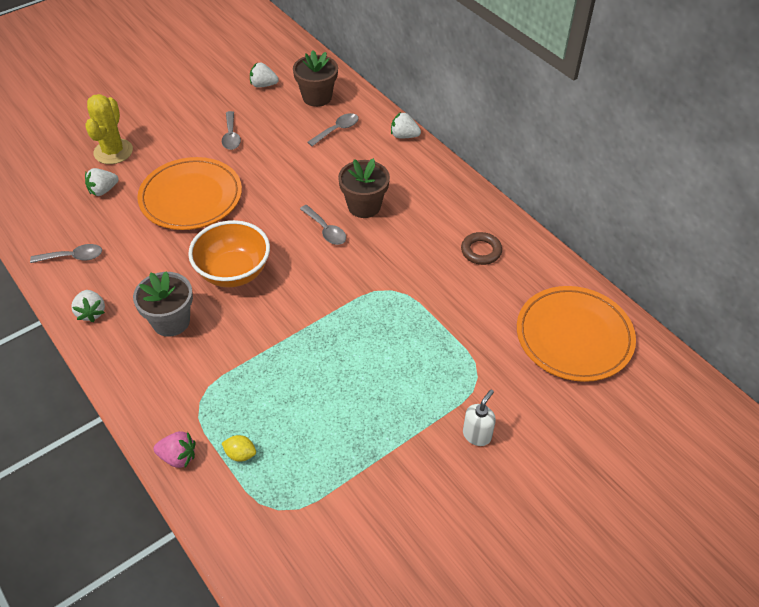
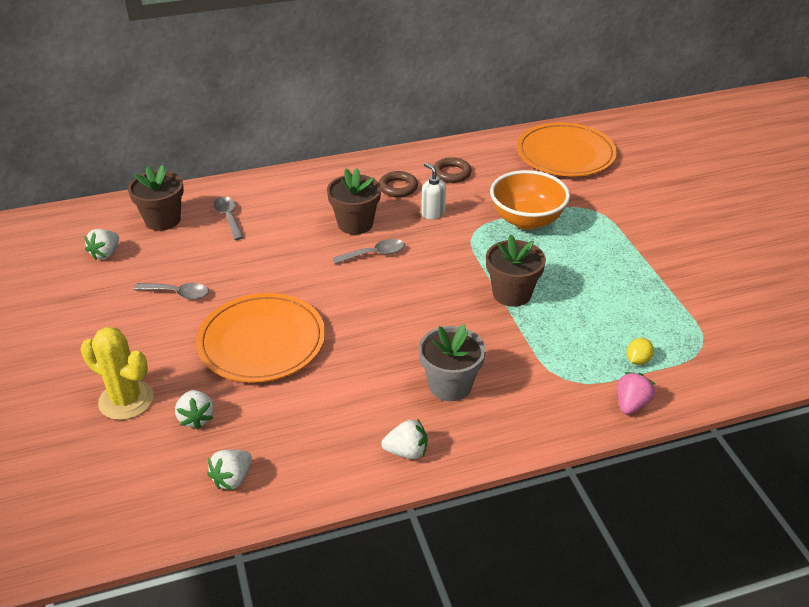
camera: 70 degrees left, 10 degrees down
grey spoon [30,244,102,263] -> none
orange bowl [188,220,270,288] -> orange bowl moved to [490,170,570,230]
white strawberry [391,112,421,138] -> white strawberry moved to [207,450,252,490]
white soap dispenser [463,390,496,446] -> white soap dispenser moved to [421,163,446,219]
none -> brown ring [379,171,418,197]
none -> brown flower pot [486,234,546,307]

